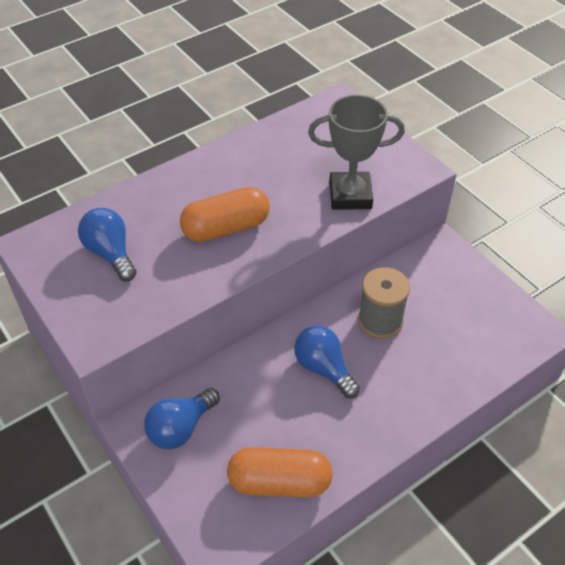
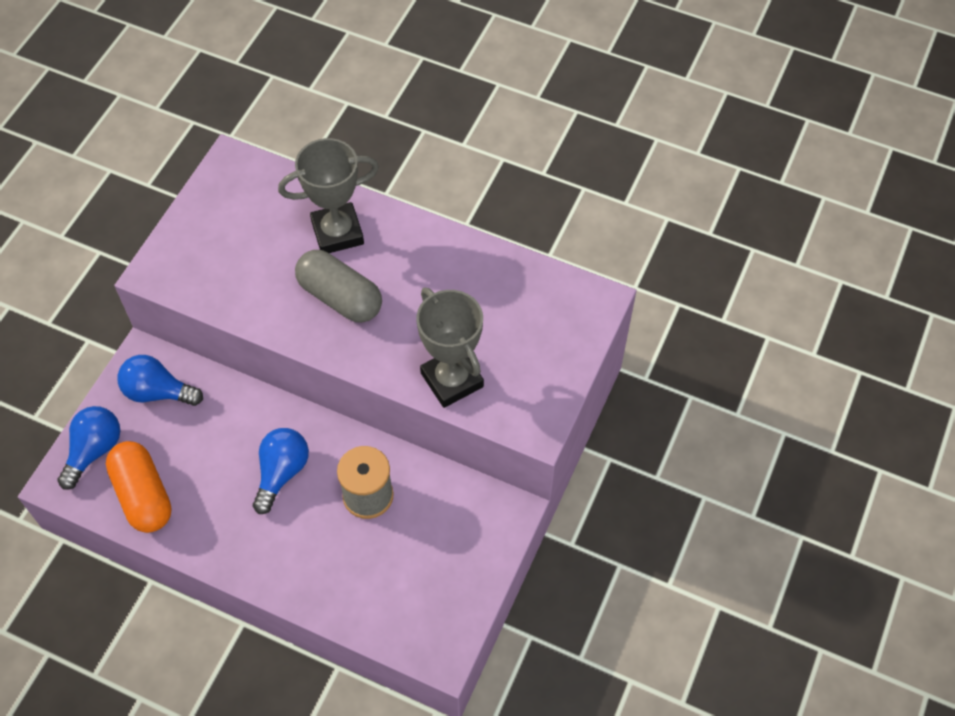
camera: 60 degrees right, 10 degrees up
blue light bulb [78,208,137,281] -> blue light bulb moved to [57,406,120,490]
orange capsule [180,187,270,242] -> grey capsule [295,250,382,323]
none -> grey trophy [278,138,379,253]

